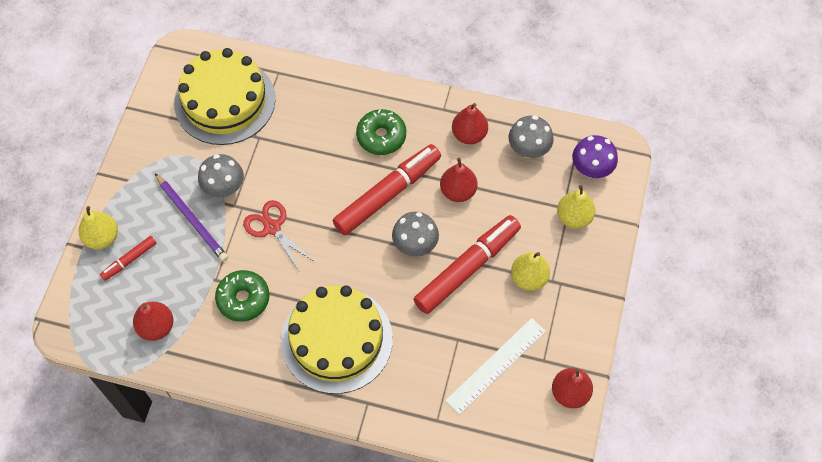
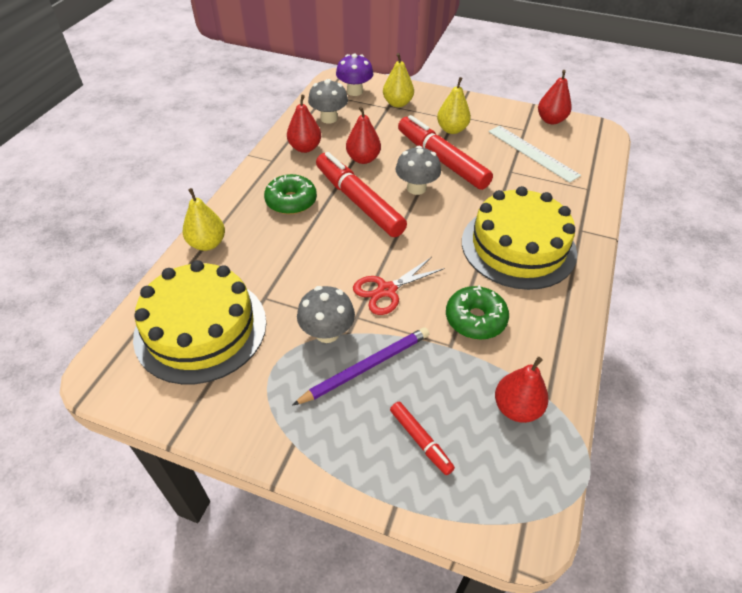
camera: 85 degrees left, 15 degrees down
yellow pear [79,206,118,250] -> yellow pear moved to [182,188,225,251]

